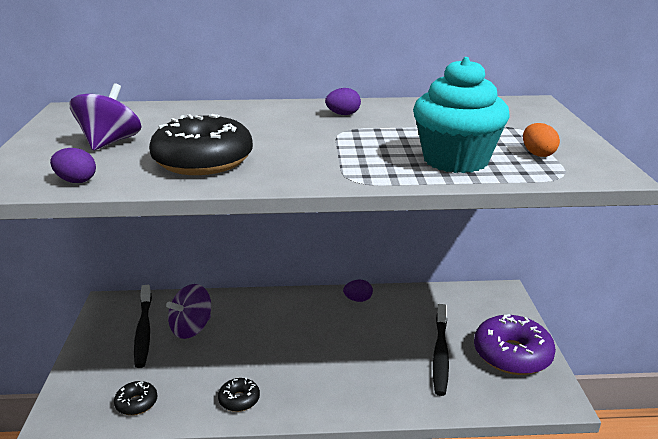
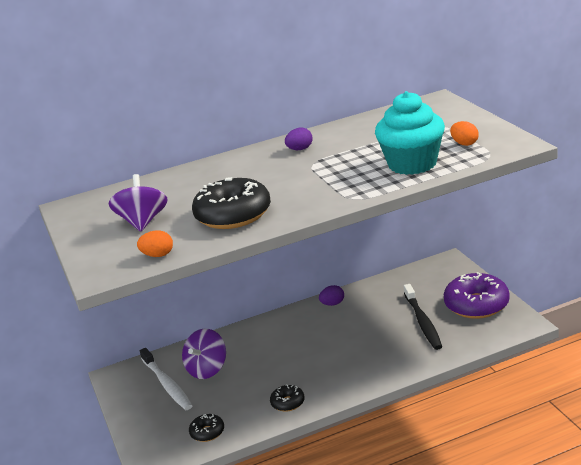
camera: 15 degrees left, 0 degrees up
purple egg [50,148,96,183] -> orange egg [137,230,173,257]
black toothbrush [134,285,152,368] -> white toothbrush [140,348,192,410]

